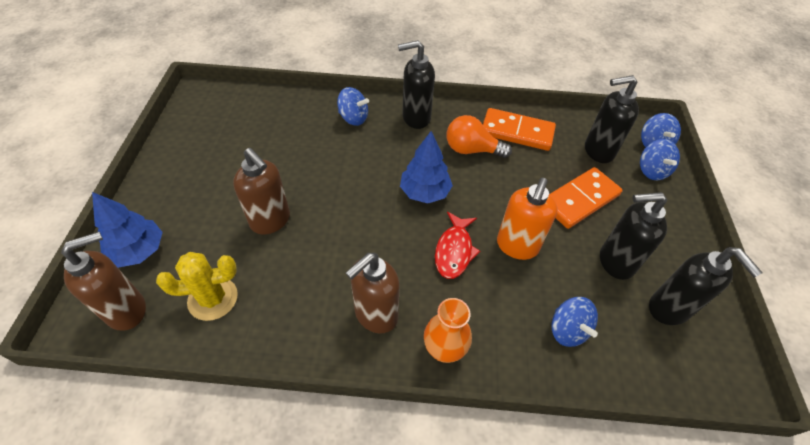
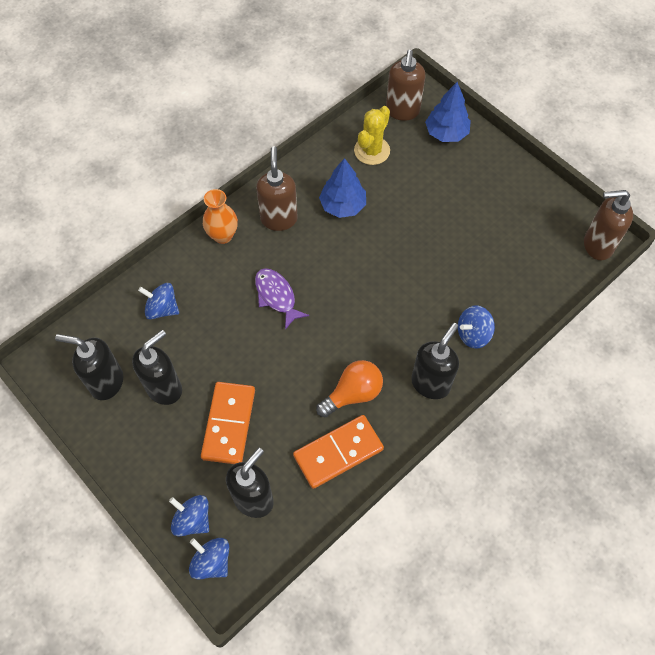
camera: 135 degrees right, 10 degrees up
brown soap dispenser [233,148,290,235] -> brown soap dispenser moved to [584,190,633,261]
blue tree [400,131,453,204] -> blue tree moved to [319,158,366,218]
red fish [435,212,480,279] -> purple fish [255,268,309,330]
orange soap dispenser [497,178,558,260] -> none

